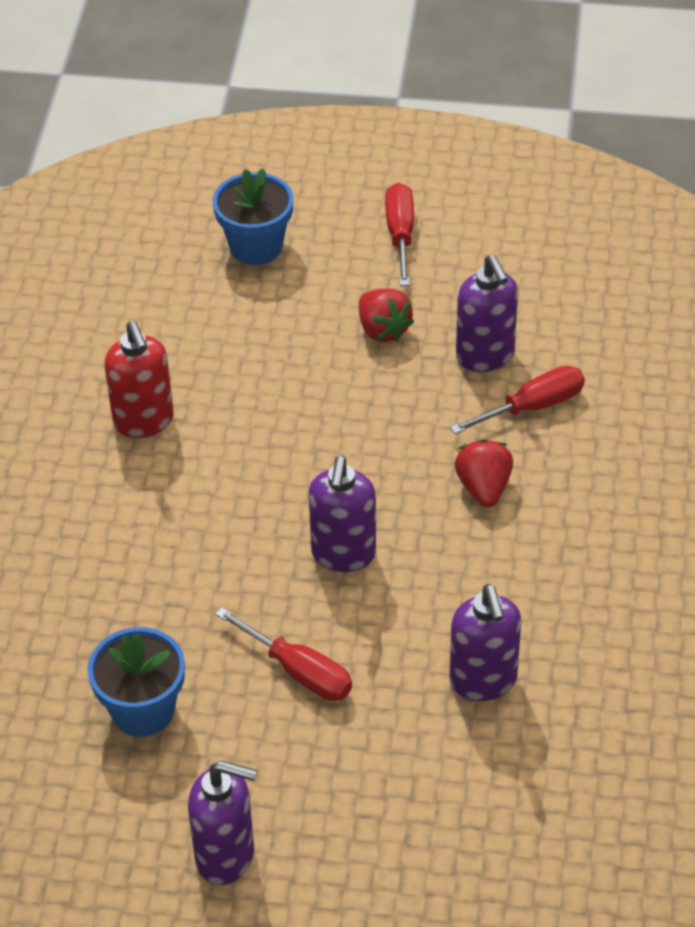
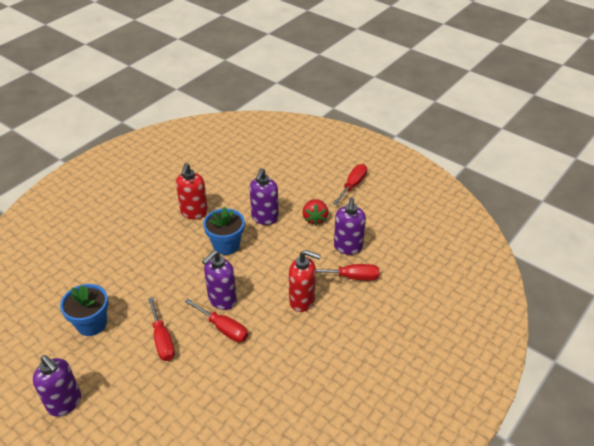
camera: 30 degrees right, 5 degrees down
blue flower pot [213,169,293,265] -> blue flower pot moved to [203,207,245,255]
purple soap dispenser [450,584,521,701] -> purple soap dispenser moved to [250,168,279,225]
red strawberry [454,439,513,507] -> red soap dispenser [289,250,321,312]
none -> red screwdriver [184,299,248,342]

